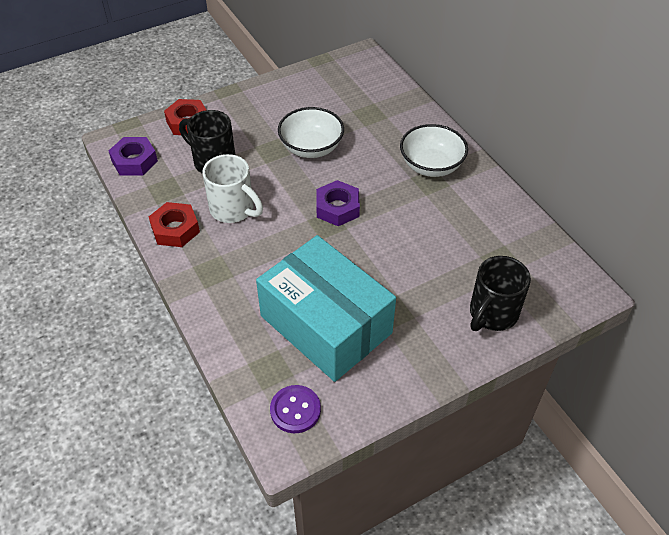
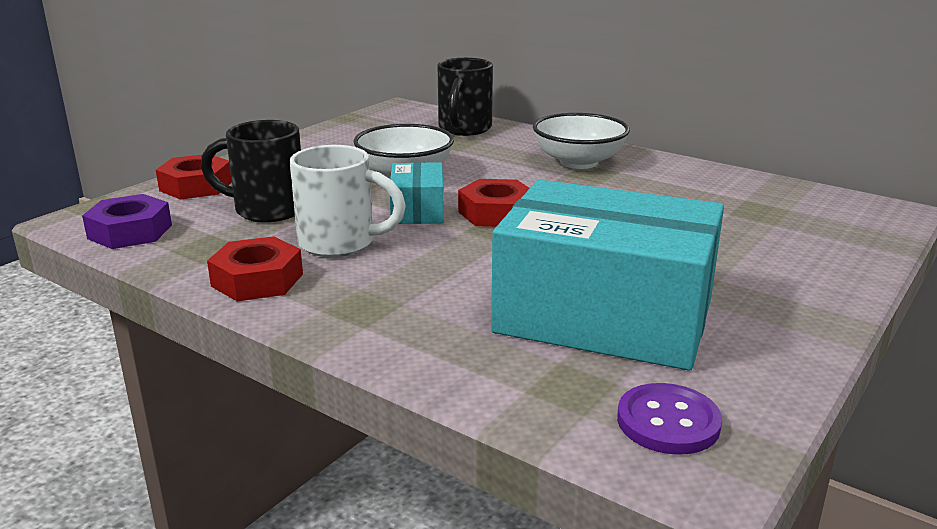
camera: 25 degrees left, 25 degrees down
purple nut [316,180,360,226] -> red nut [458,179,530,227]
black mug [470,256,531,331] -> black mug moved to [438,58,493,136]
none -> turquoise box [390,162,444,224]

